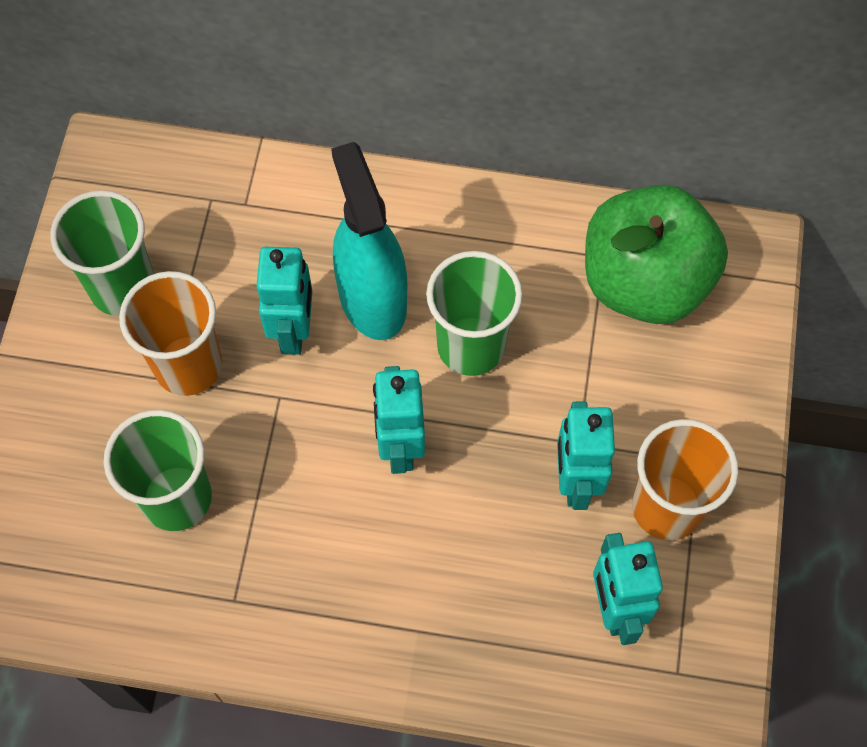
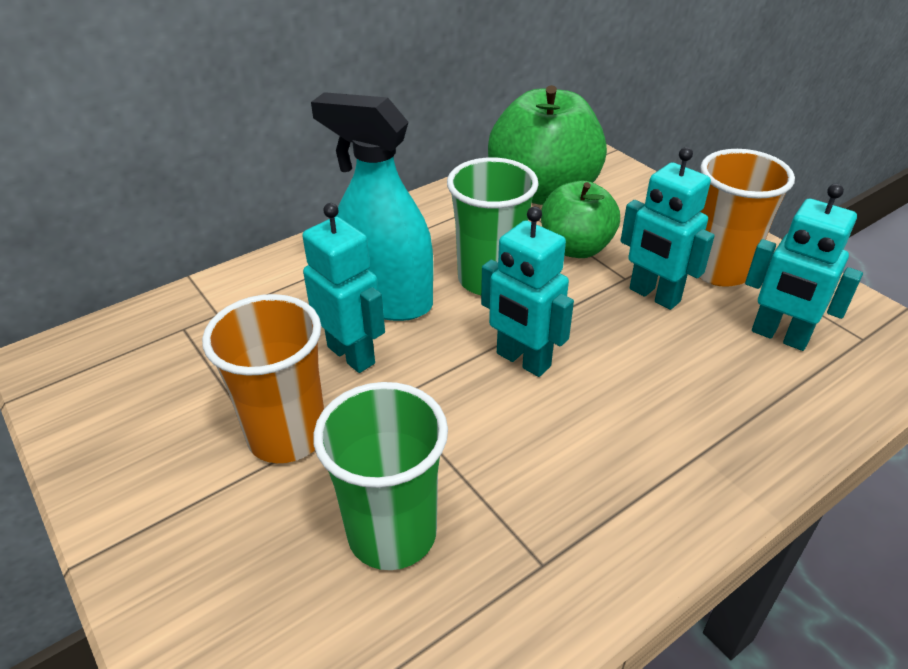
camera: 45 degrees left, 25 degrees down
green cup [50,190,154,316] -> none
none -> green apple [541,181,620,258]

